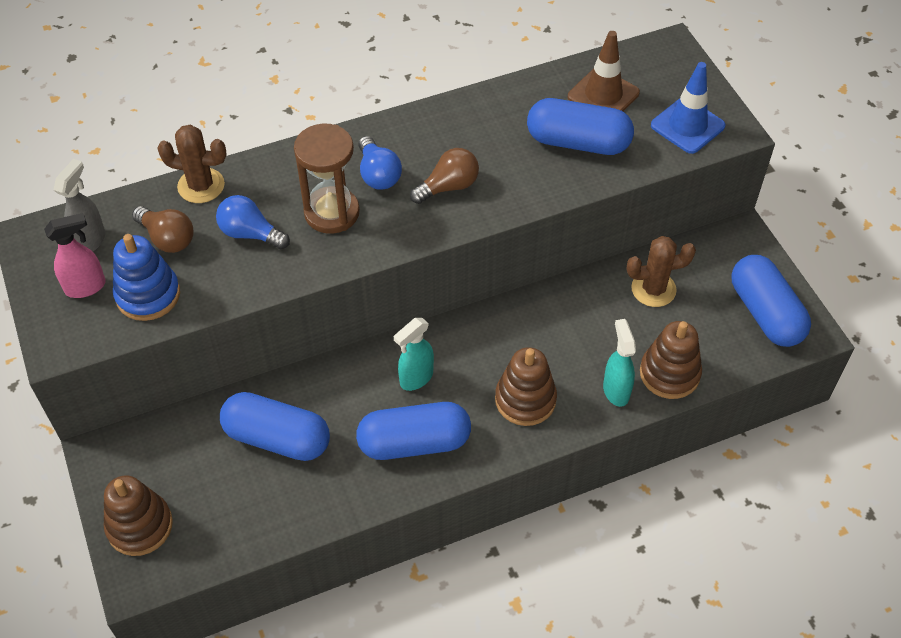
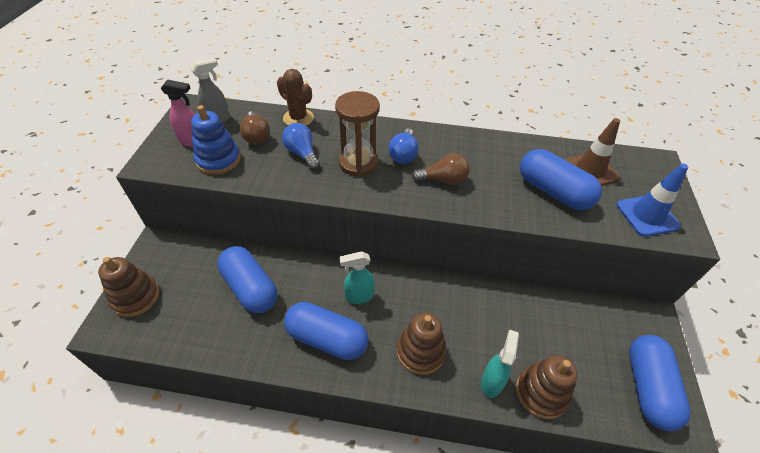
camera: 30 degrees right, 5 degrees down
brown cactus [627,236,696,307] -> none

